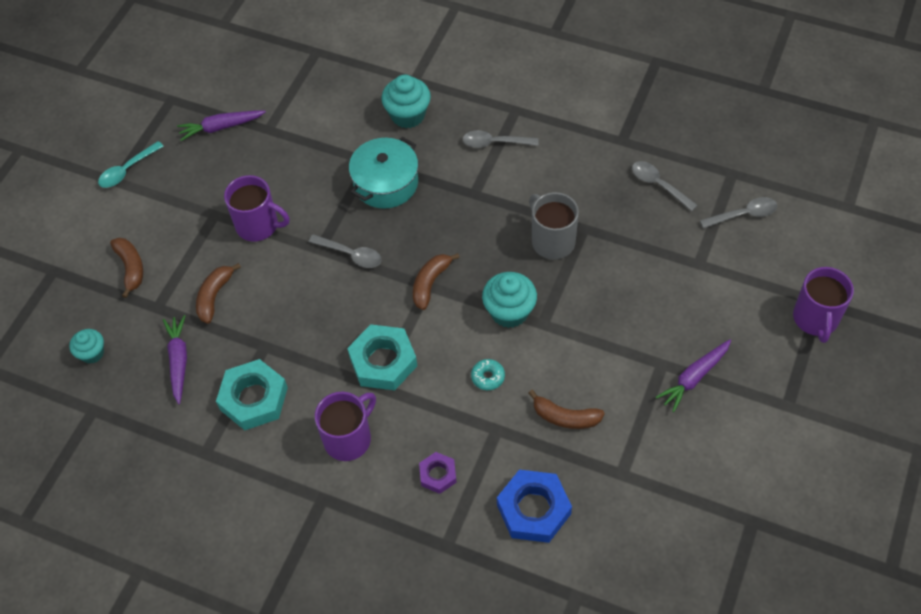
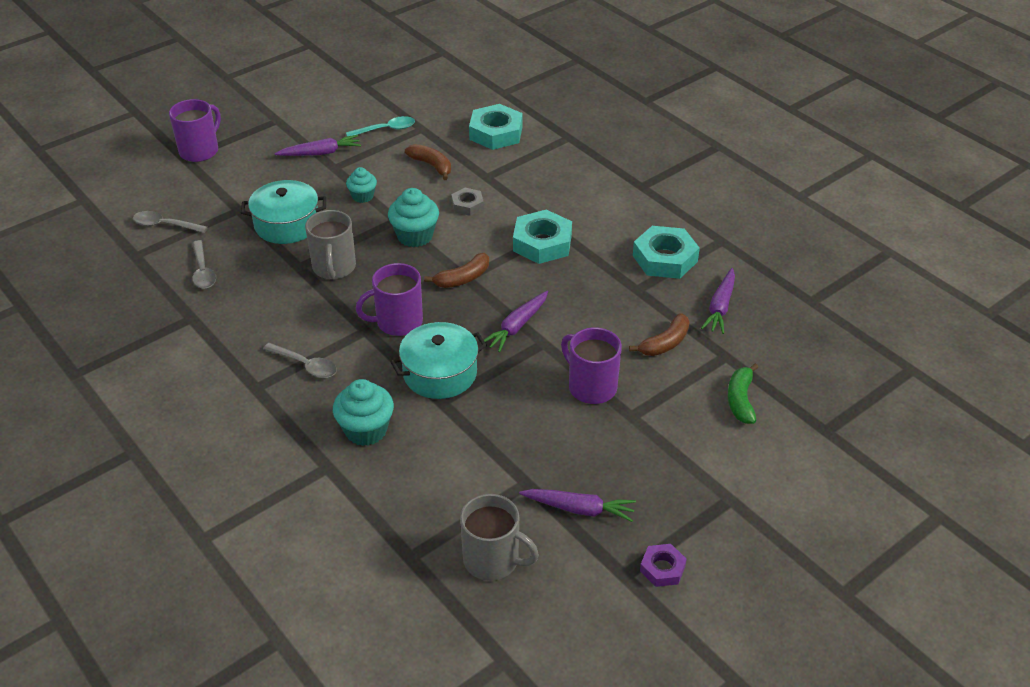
camera: 155 degrees left, 15 degrees down
turquoise cupcake [69,329,104,364] -> turquoise cupcake moved to [346,167,377,203]
turquoise spoon [98,141,164,188] -> turquoise spoon moved to [346,116,415,136]
brown banana [110,238,143,298] -> green banana [728,364,758,424]
grey spoon [309,234,382,268] -> purple carrot [484,291,548,352]
purple mug [315,392,376,461] -> purple mug moved to [356,263,423,336]
purple nut [419,452,457,494] -> purple nut moved to [640,544,687,587]
turquoise donut [471,359,505,390] -> grey nut [451,188,484,216]
blue nut [497,470,572,543] -> turquoise nut [469,104,523,150]
none -> turquoise pot [241,180,326,244]
none -> grey mug [460,494,539,581]

